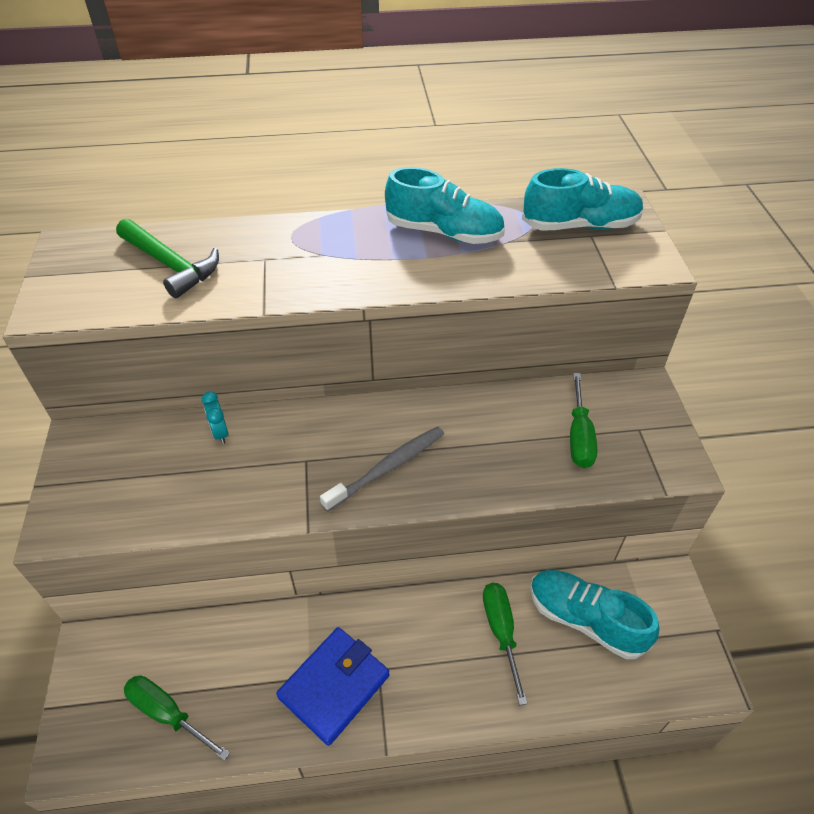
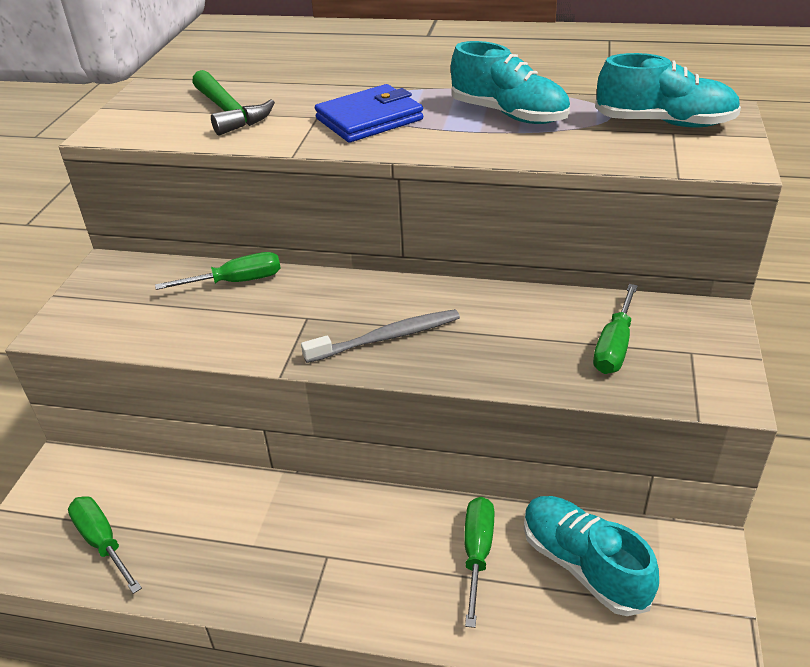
camera: 20 degrees right, 10 degrees down
turquoise clock [202,391,229,444] -> green screwdriver [155,252,281,290]
blue wallet [276,627,389,746] -> blue wallet moved to [315,84,423,142]

